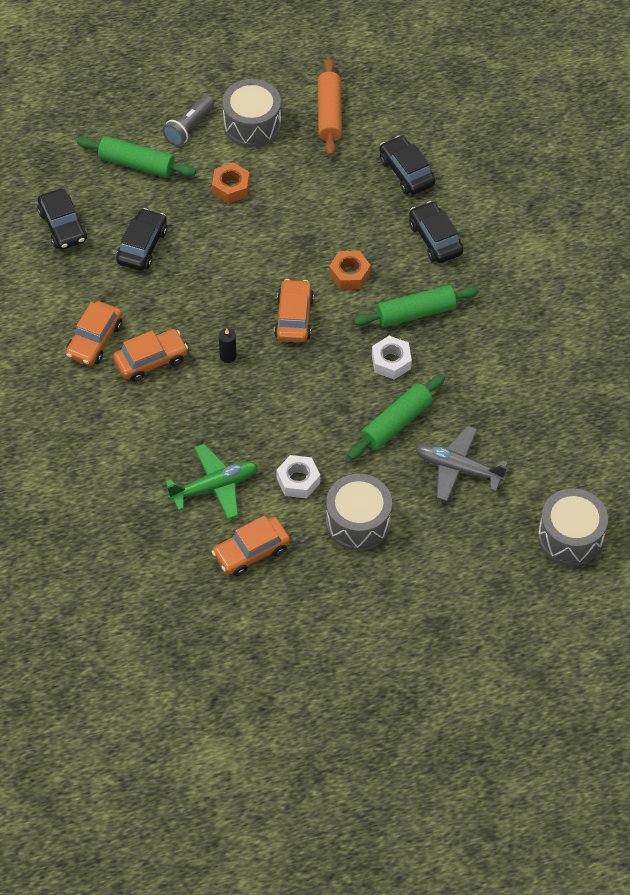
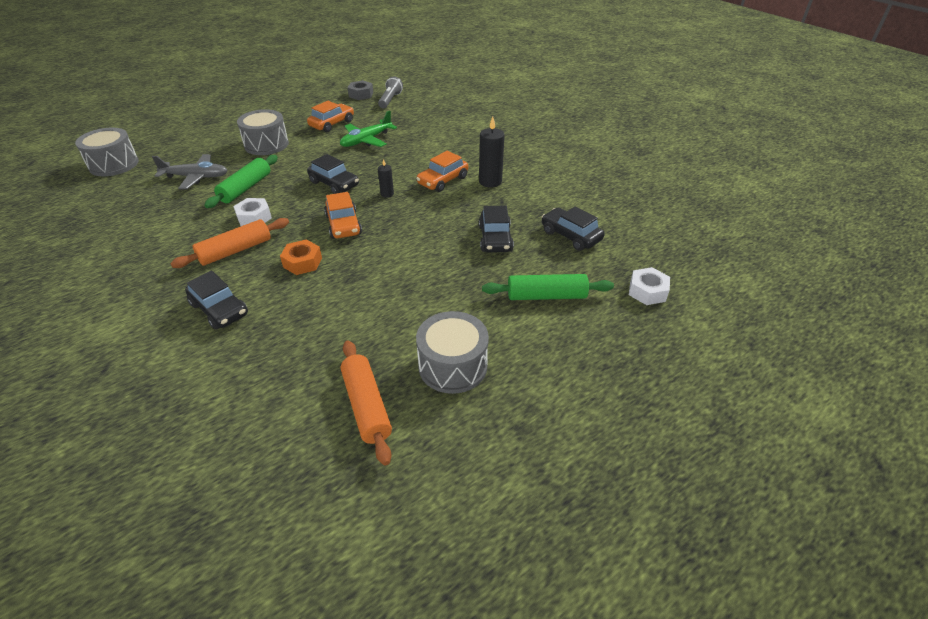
camera: 160 degrees right, 15 degrees down
orange car [66,301,122,366] -> black candle [479,117,505,188]
grey flashlight [163,96,214,146] -> grey flashlight moved to [378,76,403,108]
orange nut [212,163,250,204] -> none
white nut [276,455,320,498] -> white nut moved to [629,267,670,305]
green rolling pin [353,285,479,327] -> orange rolling pin [170,218,289,268]
black car [379,136,435,195] -> black car moved to [307,154,359,194]
none -> grey nut [348,80,373,100]

